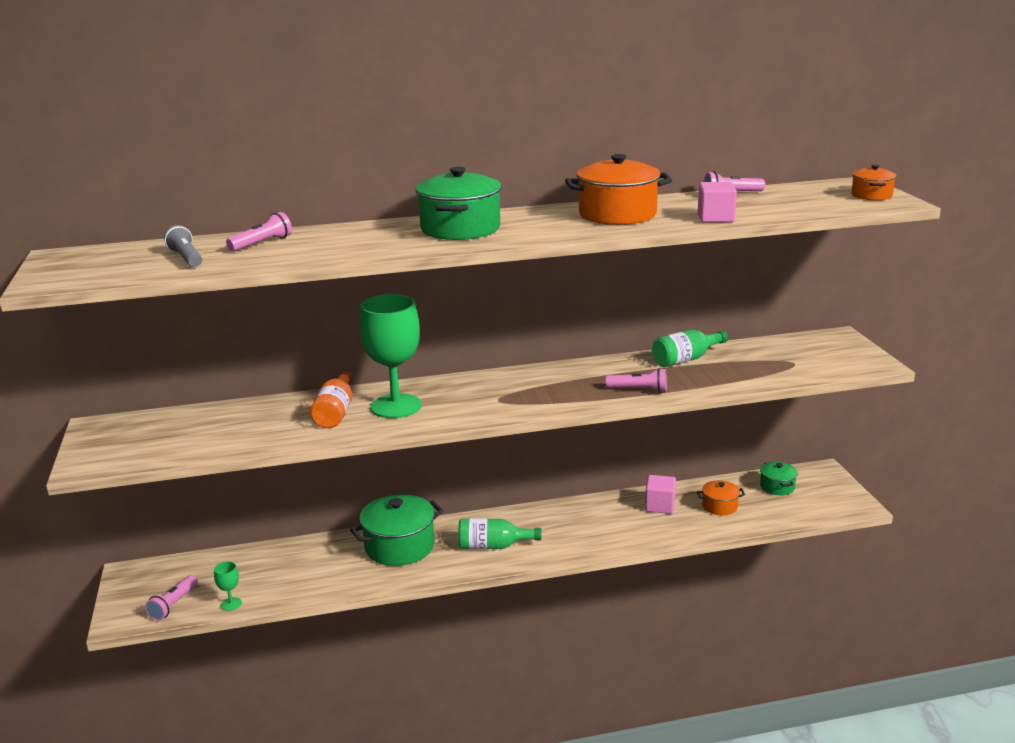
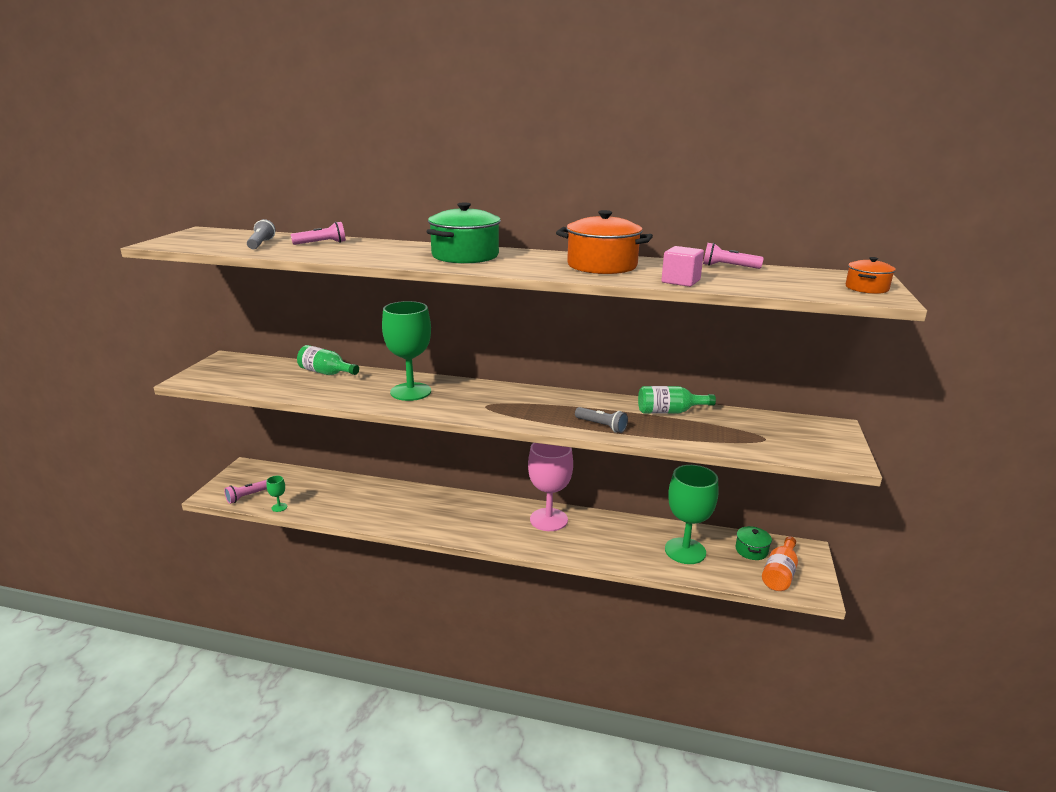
camera: 25 degrees right, 0 degrees up
orange bottle [310,371,352,428] -> orange bottle moved to [762,536,798,591]
green pot [350,494,444,566] -> none
green bottle [458,518,541,549] -> green bottle moved to [297,345,359,375]
pink flashlight [606,368,667,393] -> grey flashlight [575,407,628,433]
pink cube [645,475,676,514] -> none
orange pot [697,480,745,515] -> green goblet [665,465,719,564]
none -> pink goblet [528,443,573,531]

